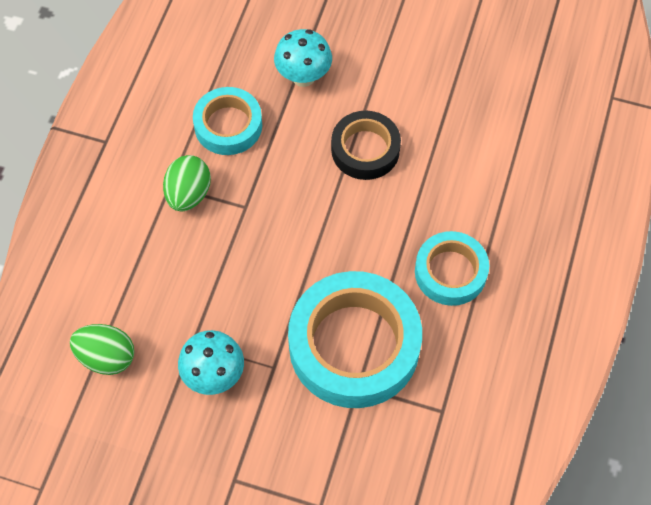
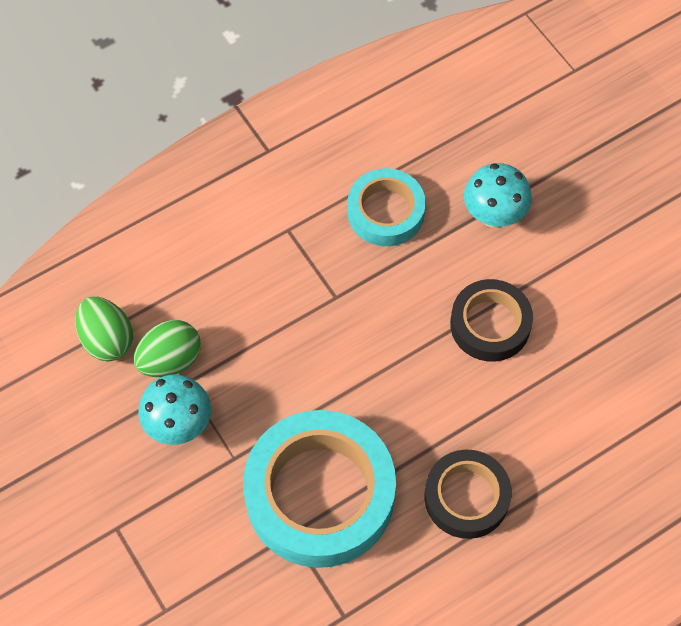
camera: 40 degrees right, 0 degrees up
green egg [163,155,211,212] -> green egg moved to [134,320,201,377]
turquoise tape [415,231,489,306] -> black tape [424,450,512,539]

